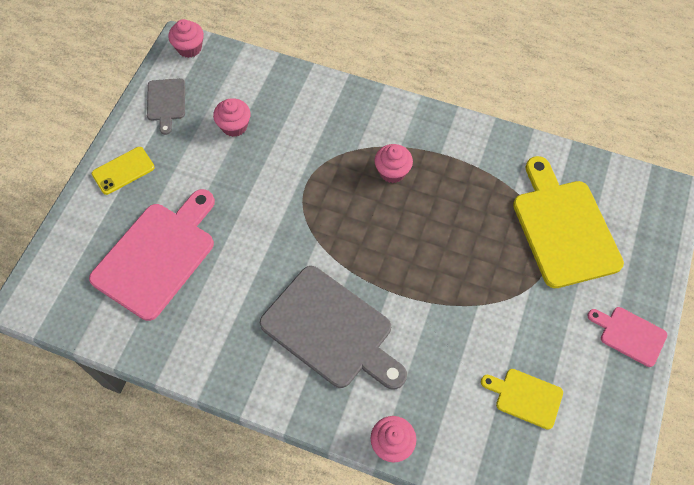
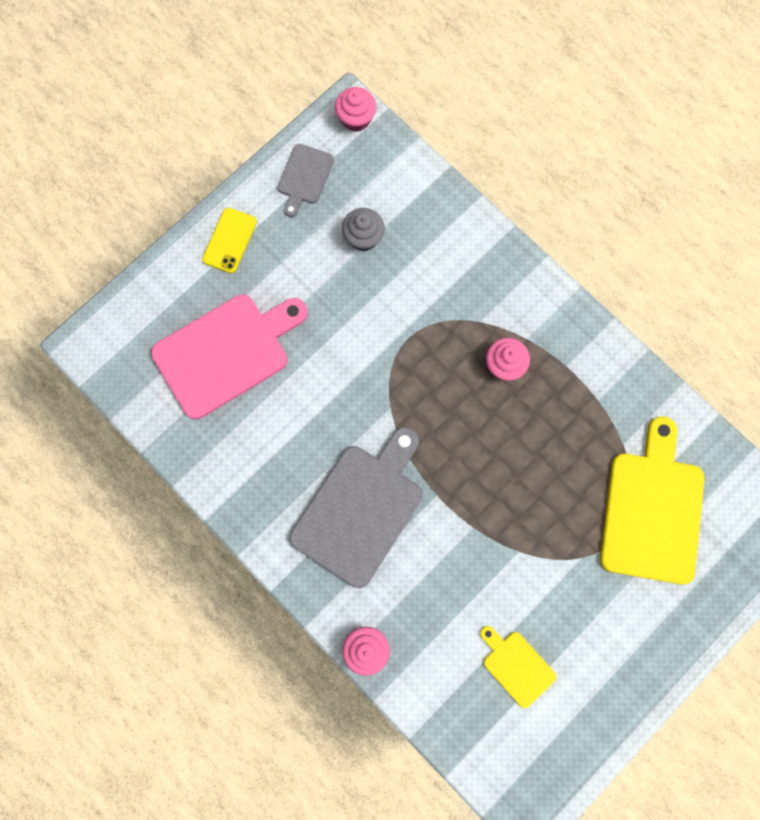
camera: 25 degrees right, 15 degrees up
yellow phone [92,147,154,195] -> yellow phone turned 60 degrees counterclockwise [202,208,257,273]
pink cupcake [213,99,251,137] -> grey cupcake [342,208,385,251]
grey cutting board [260,266,407,390] -> grey cutting board turned 120 degrees counterclockwise [289,427,423,588]
pink cutting board [587,307,667,367] -> none

